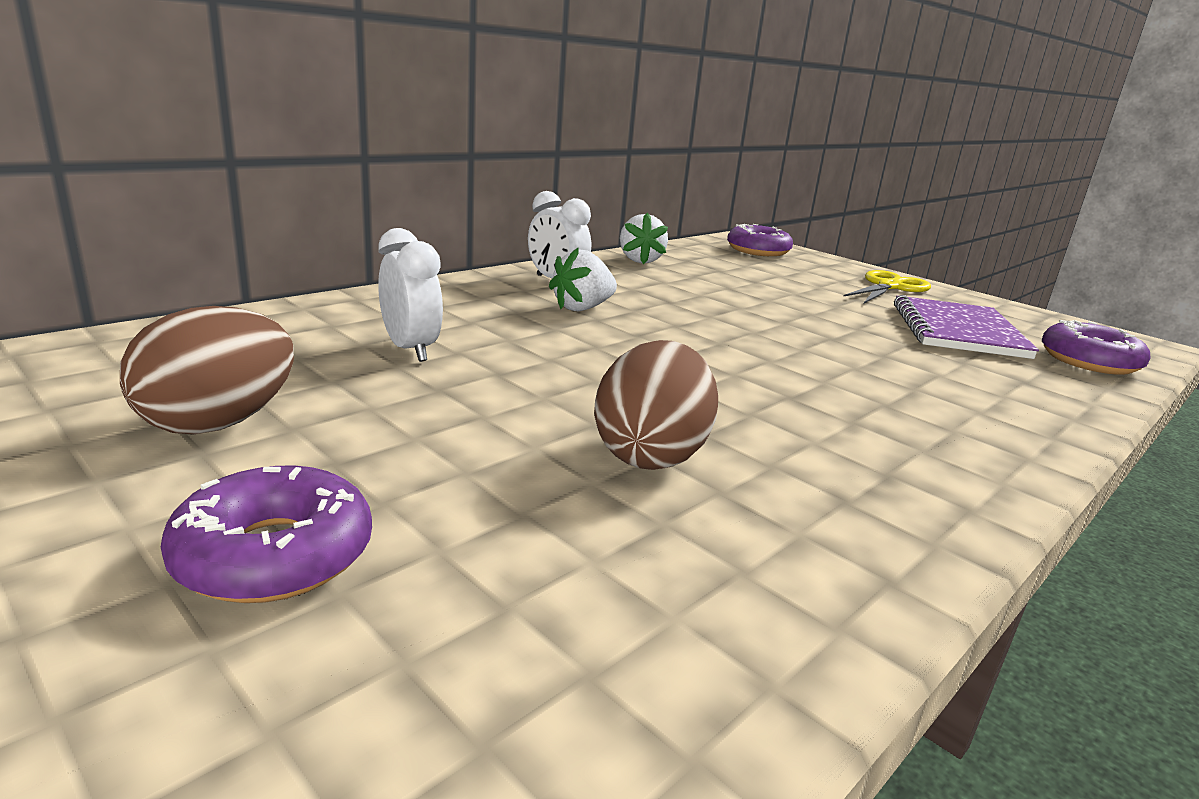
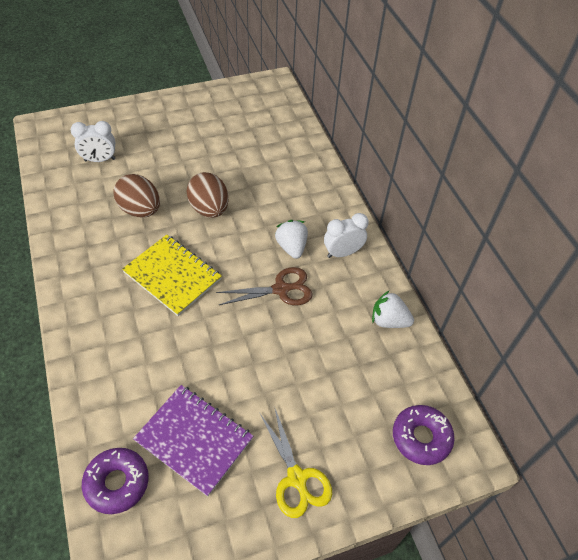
camera: 115 degrees right, 30 degrees up
brown egg [120,306,294,434] -> brown egg moved to [186,172,228,218]
purple donut [161,466,372,603] -> none
white clock [378,228,443,362] -> white clock moved to [71,121,115,162]
none -> yellow notebook [122,235,222,316]
none -> brown scissors [216,267,313,305]

